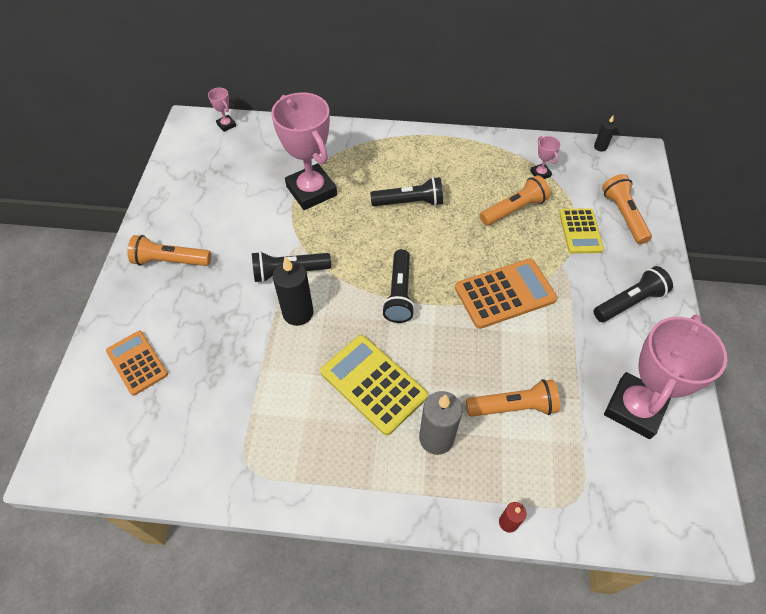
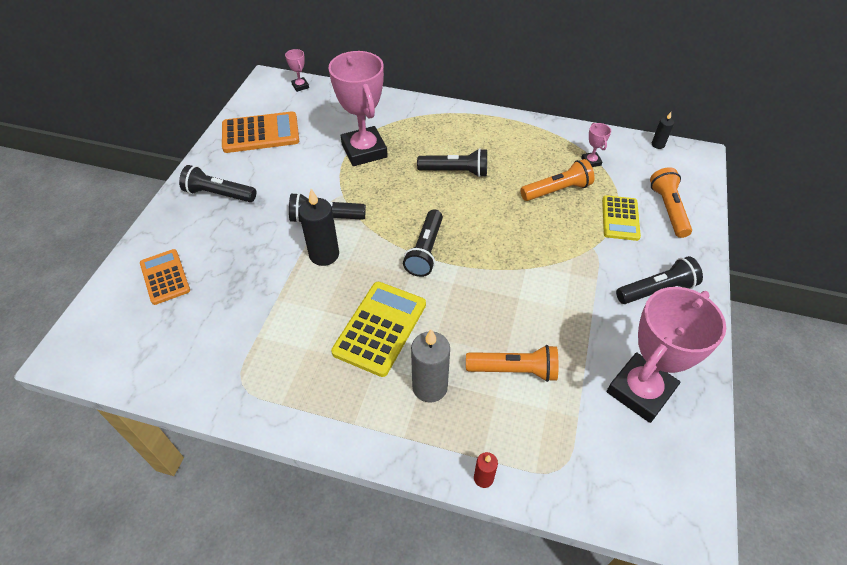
camera: 10 degrees right, 5 degrees down
orange flashlight [128,235,211,266] -> black flashlight [179,165,256,202]
yellow calculator [320,335,428,435] -> yellow calculator turned 60 degrees clockwise [331,282,426,377]
orange calculator [455,259,557,329] -> orange calculator moved to [222,111,299,153]

